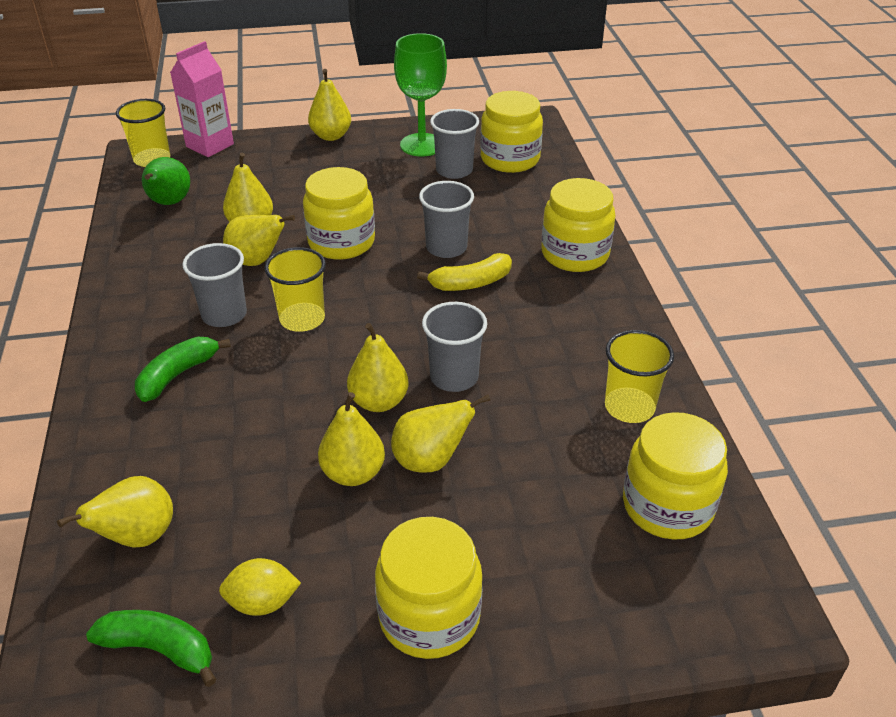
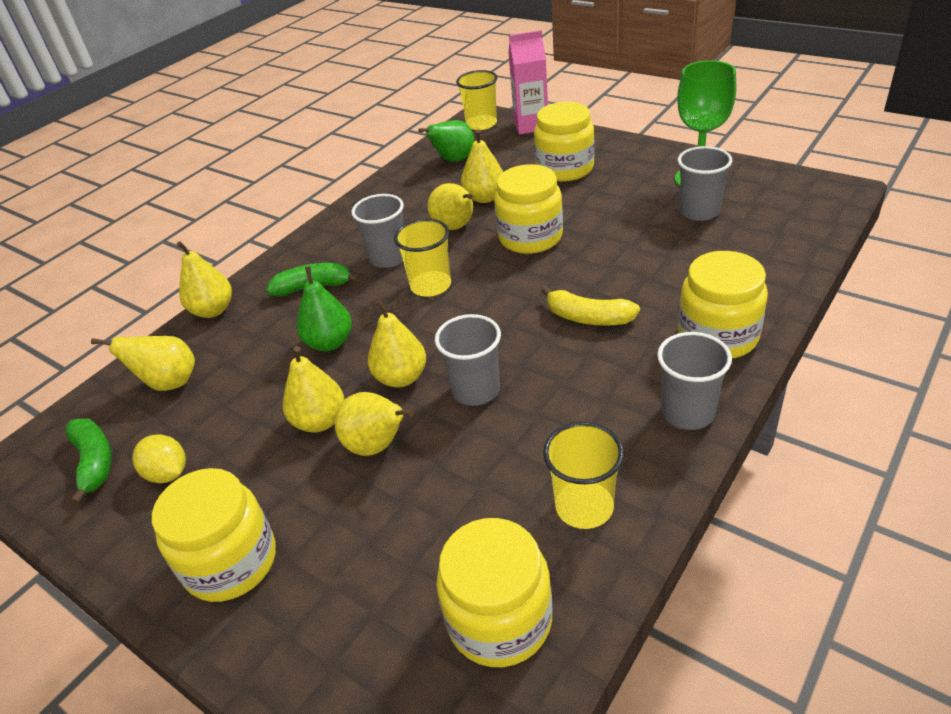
camera: 50 degrees right, 0 degrees up
yellow pear [308,69,351,141] -> yellow pear moved to [177,241,232,318]
grey cup [419,181,474,258] -> grey cup moved to [657,332,732,430]
yellow jar [480,91,543,173] -> yellow jar moved to [534,102,595,182]
none -> green pear [297,266,352,351]

